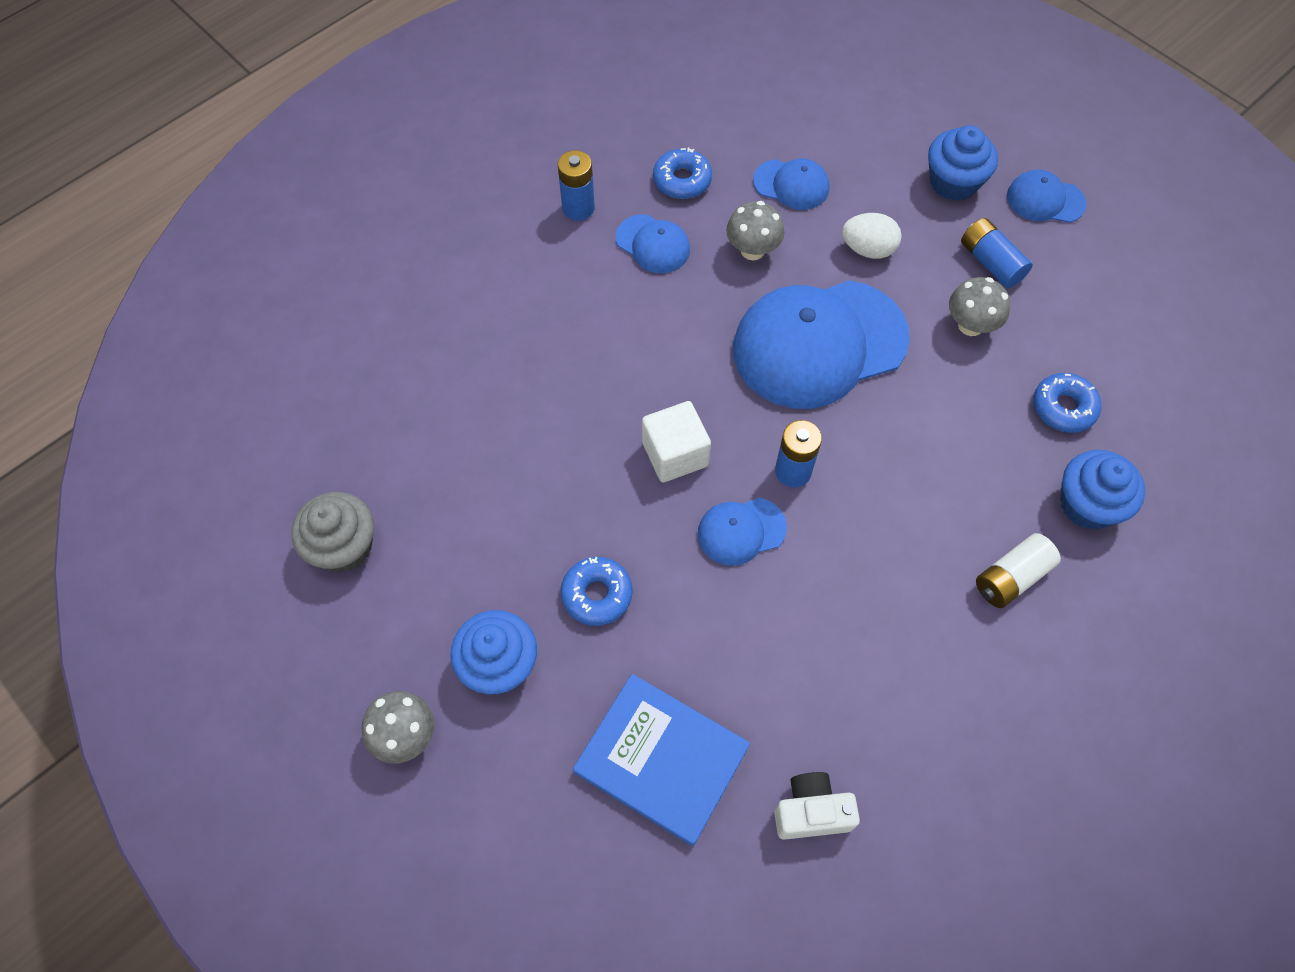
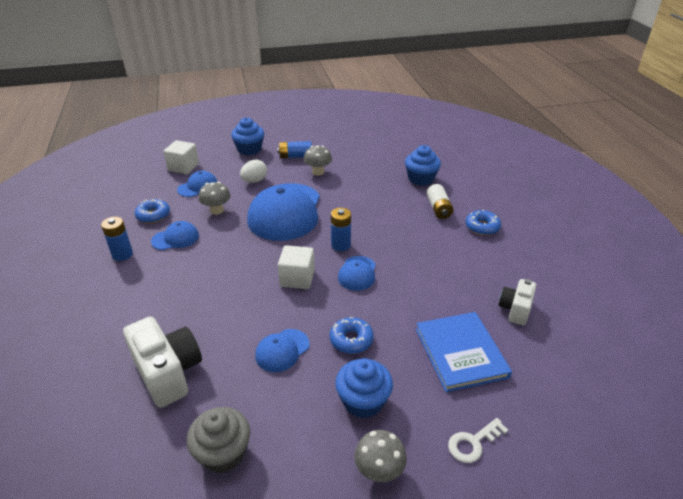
camera: 60 degrees left, 25 degrees down
blue book [573,674,750,846] -> blue book turned 75 degrees counterclockwise [416,312,512,392]
blue cap [1007,170,1087,223] -> blue cap moved to [255,329,310,372]
blue donut [1033,373,1101,433] -> blue donut moved to [465,210,501,235]
none -> white camera [123,316,202,408]
none -> white cube [163,140,199,174]
none -> white key [448,418,508,463]

